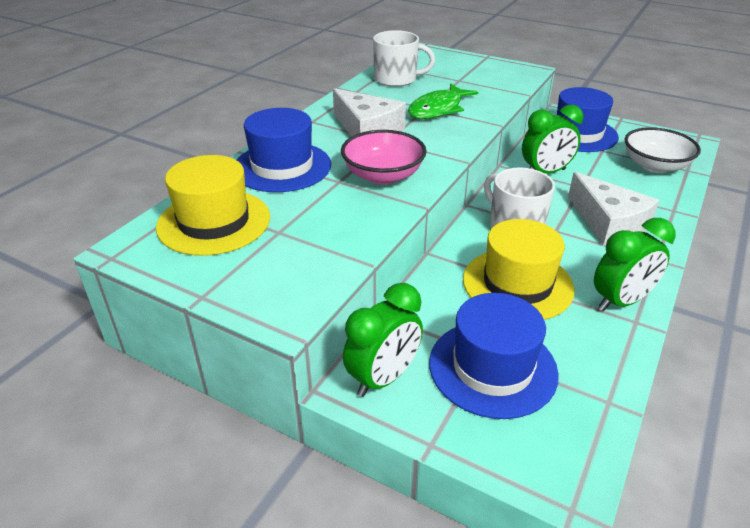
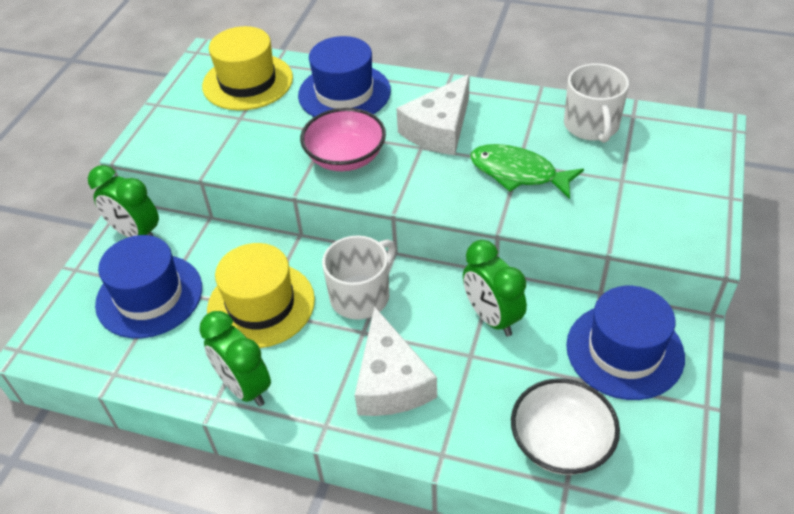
camera: 80 degrees right, 10 degrees up
white cheese [568,172,659,246] -> white cheese turned 60 degrees counterclockwise [355,306,437,416]

